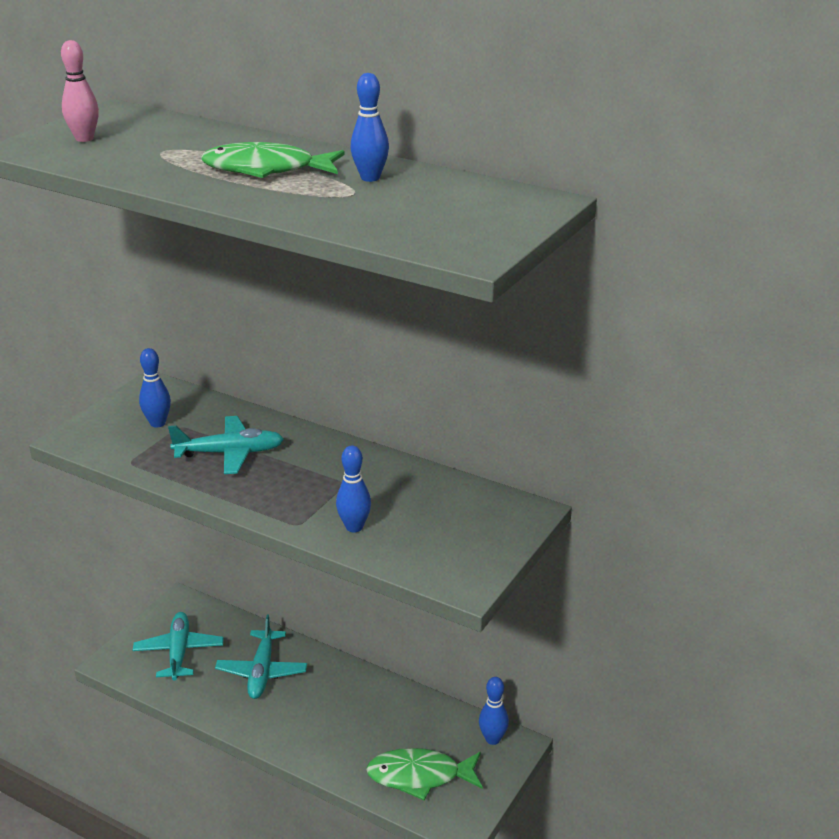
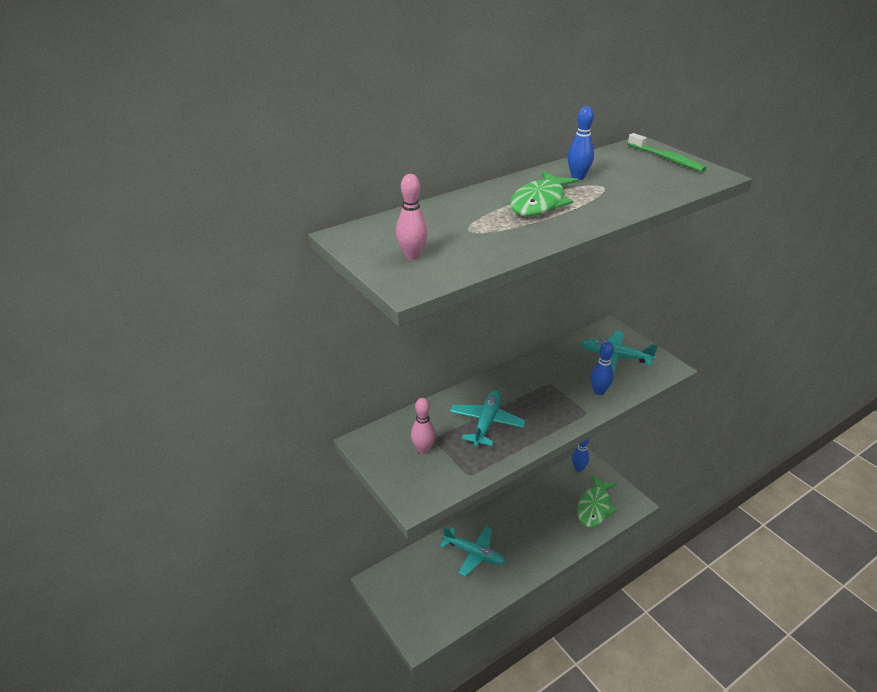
camera: 65 degrees left, 5 degrees up
turquoise plane [133,612,223,681] -> turquoise plane moved to [581,331,658,372]
blue bowling pin [139,348,171,428] -> pink bowling pin [411,398,435,454]
none -> green toothbrush [628,133,707,172]

